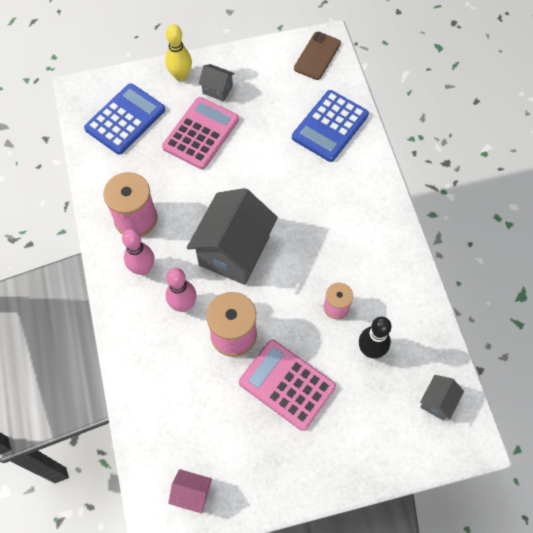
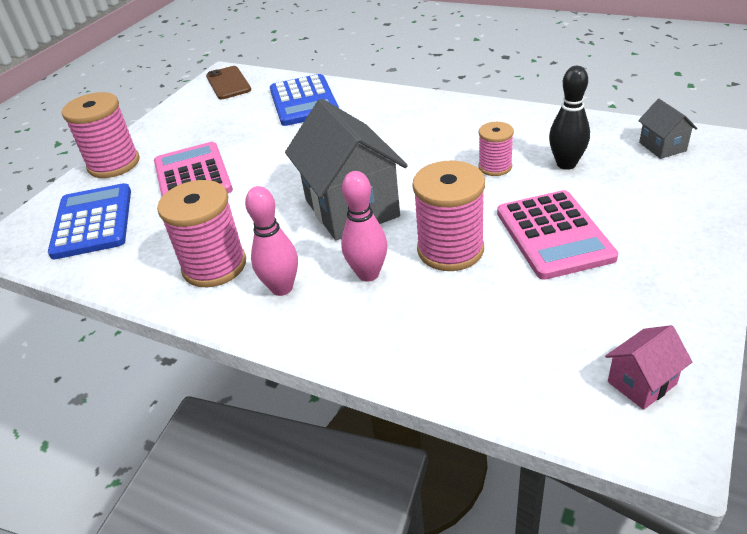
camera: 45 degrees left, 25 degrees down
yellow bowling pin [165,24,192,81] -> pink spool [62,92,140,178]
grey house [199,64,235,102] -> none
pink calculator [239,340,336,431] -> pink calculator turned 90 degrees counterclockwise [497,190,618,280]

